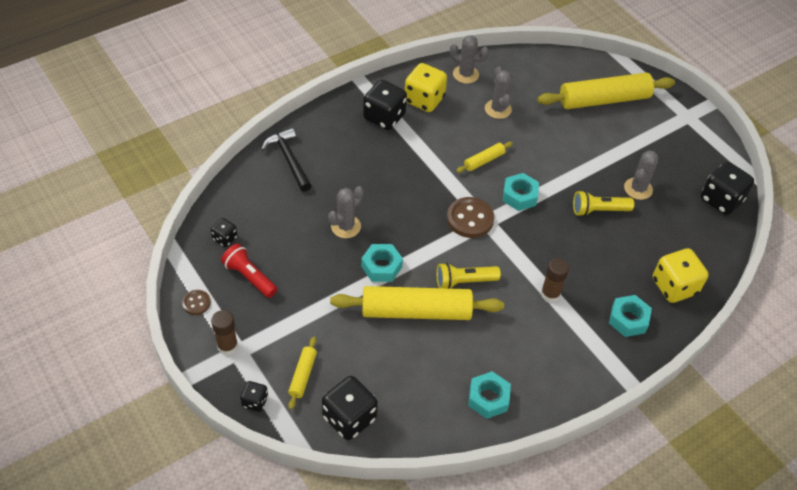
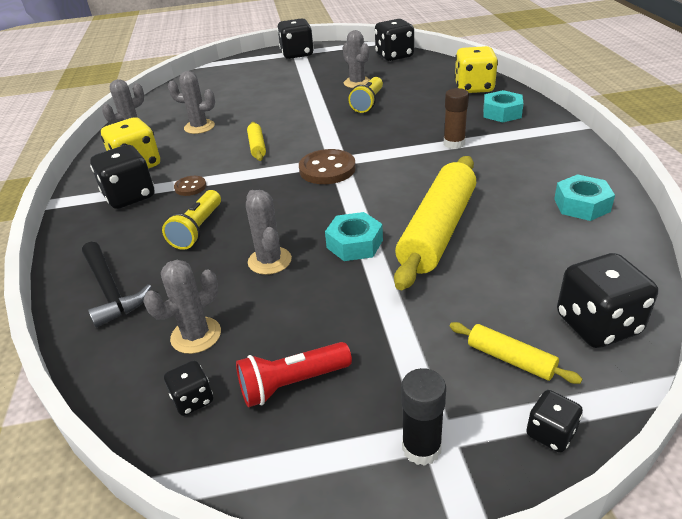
camera: 60 degrees left, 15 degrees down
brown button [182,290,211,315] -> brown button moved to [174,176,206,196]
brown glue stick [211,310,238,355] -> black glue stick [401,368,446,466]
black hammer [261,128,312,192] -> black hammer turned 120 degrees counterclockwise [82,242,151,328]
yellow flashlight [436,262,501,289] -> yellow flashlight moved to [162,190,221,250]
turquoise nut [503,173,539,211] -> none
yellow rolling pin [537,73,675,109] -> none
none -> grey cactus [143,260,221,354]
none -> black dice [277,18,314,59]

